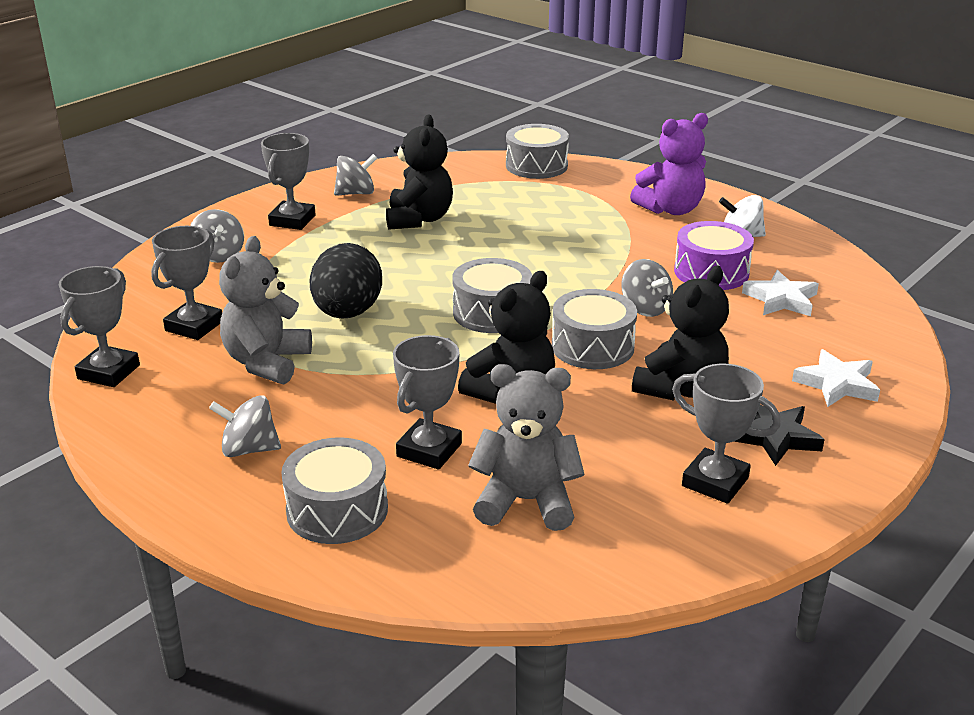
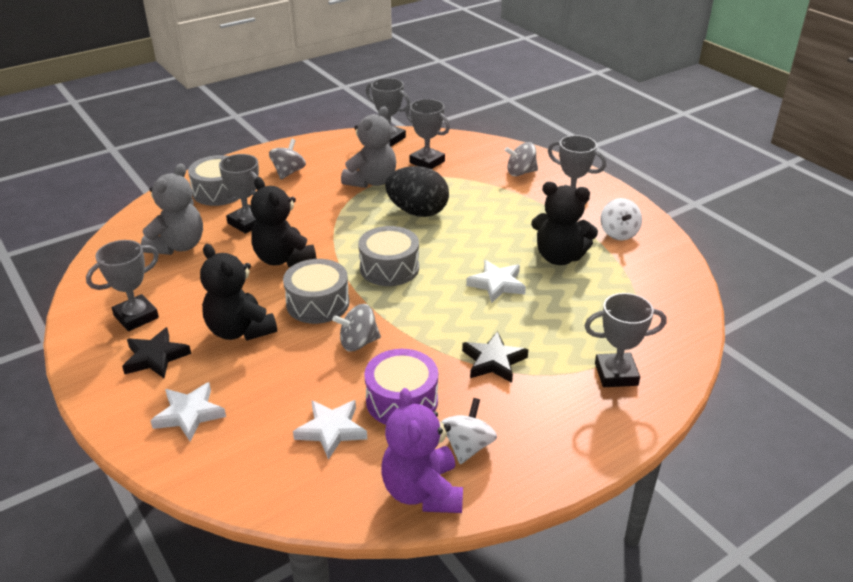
camera: 105 degrees right, 5 degrees up
grey teddy bear [219,236,312,385] -> grey teddy bear turned 90 degrees clockwise [341,106,396,188]
grey spinning top [334,154,377,196] -> white spinning top [601,198,642,240]
grey drum [506,124,569,179] -> none
purple teddy bear [630,113,708,215] -> purple teddy bear moved to [381,388,463,513]
none -> black star [462,331,528,383]
none -> white star [466,260,526,303]
none -> grey trophy [584,293,667,387]

